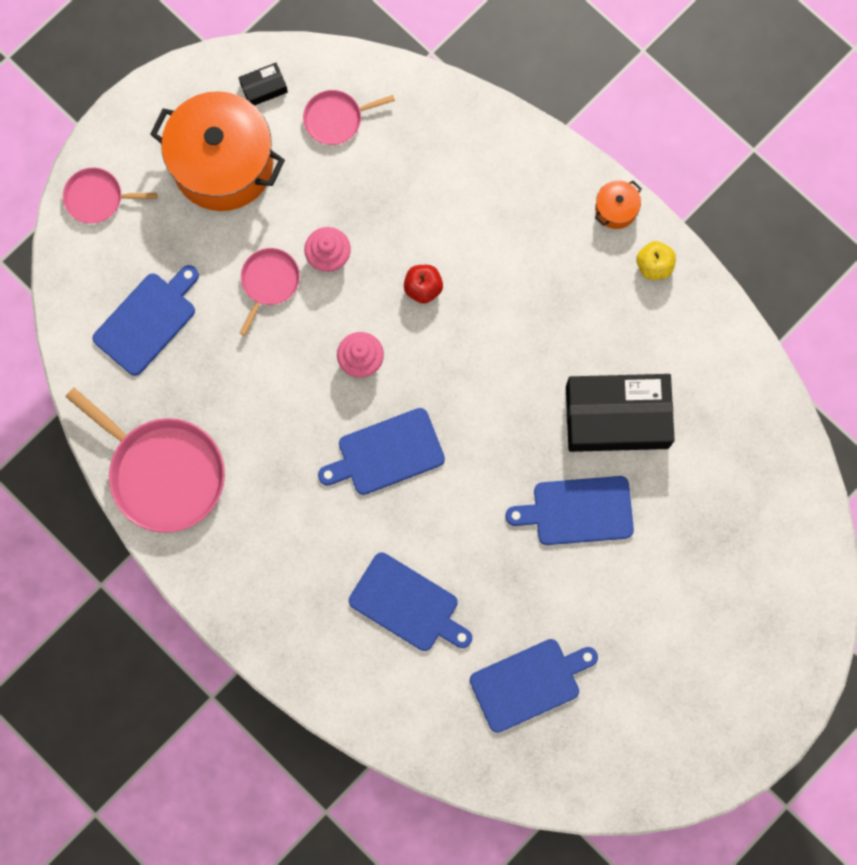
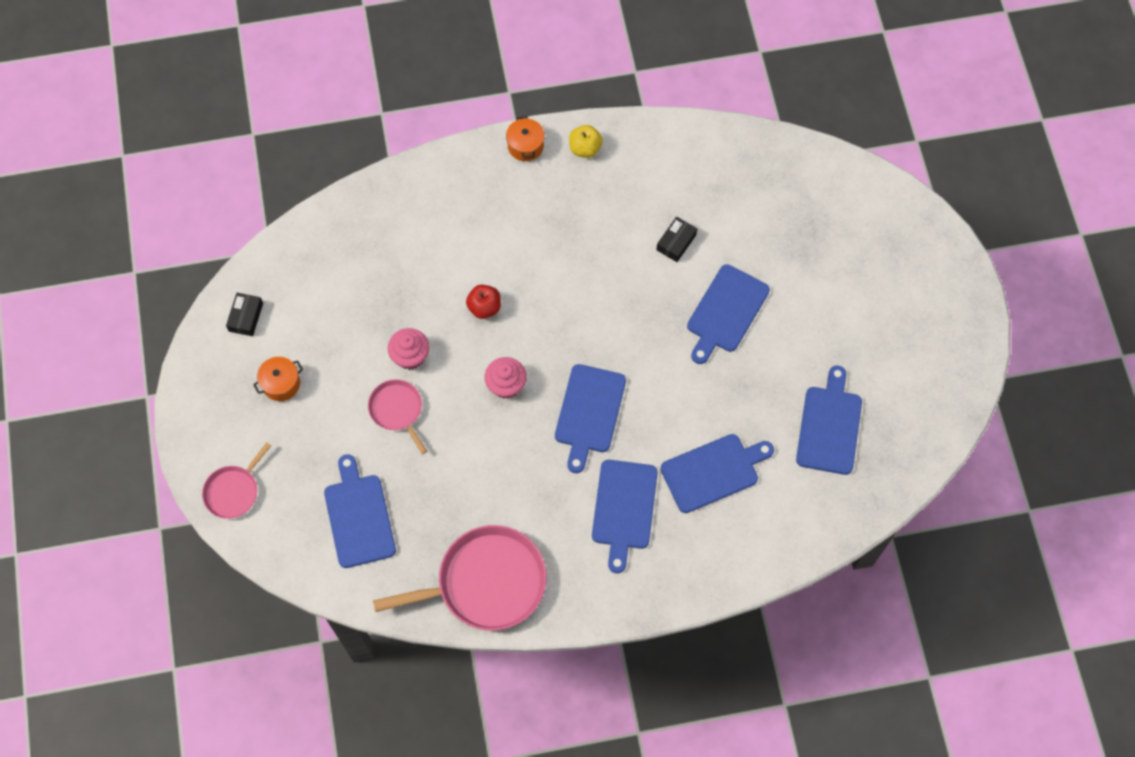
camera: 55 degrees left, 10 degrees down
orange pot [150,91,285,211] -> orange pot [253,357,303,401], size x0.41
pink pan [303,90,395,145] -> none
black box [566,374,675,452] -> black box [656,217,697,262], size x0.42
none -> blue cutting board [592,460,658,573]

